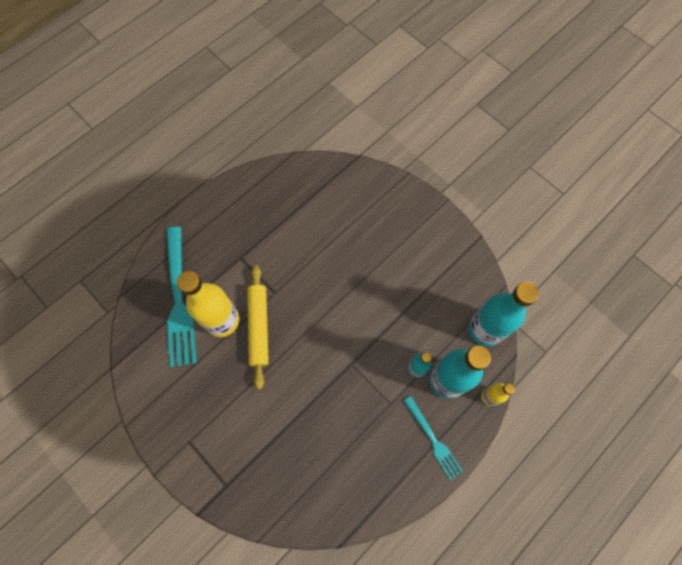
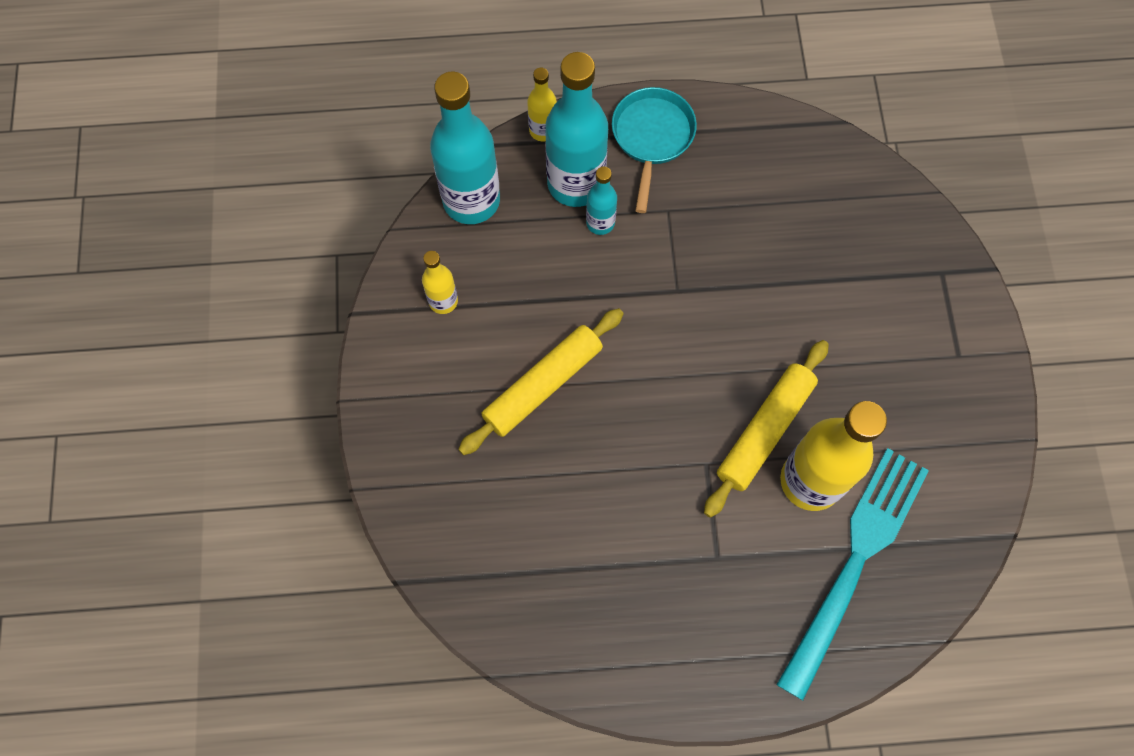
camera: 140 degrees left, 0 degrees up
turquoise fork [404,396,463,480] -> turquoise pan [612,87,697,213]
none -> yellow bottle [422,251,458,314]
none -> yellow rolling pin [458,308,624,455]

